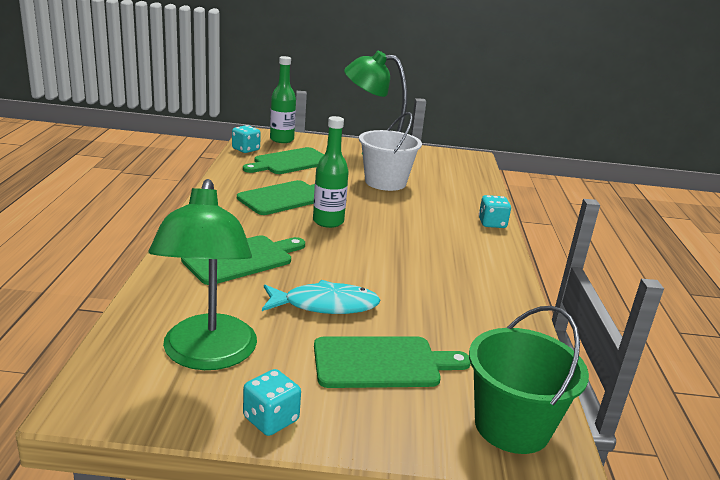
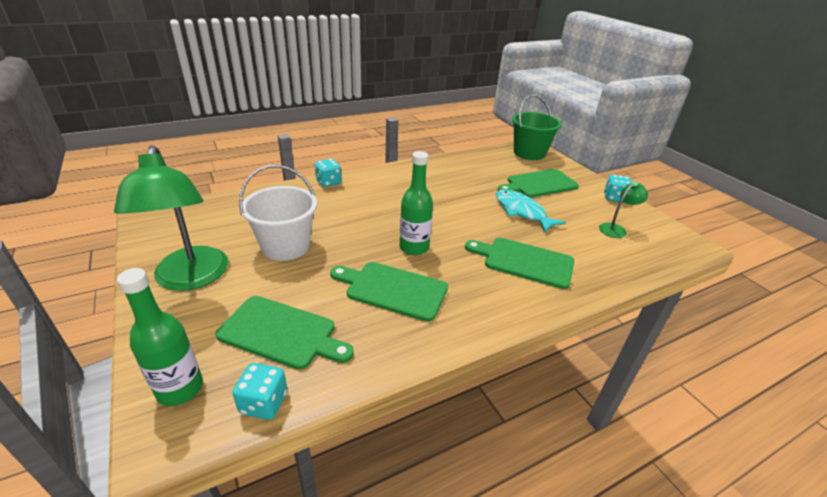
camera: 120 degrees left, 10 degrees up
green lamp [148,179,257,370] -> green lamp [599,182,648,238], size x0.47
green cutting board [314,337,471,388] -> green cutting board turned 75 degrees counterclockwise [498,169,579,198]

